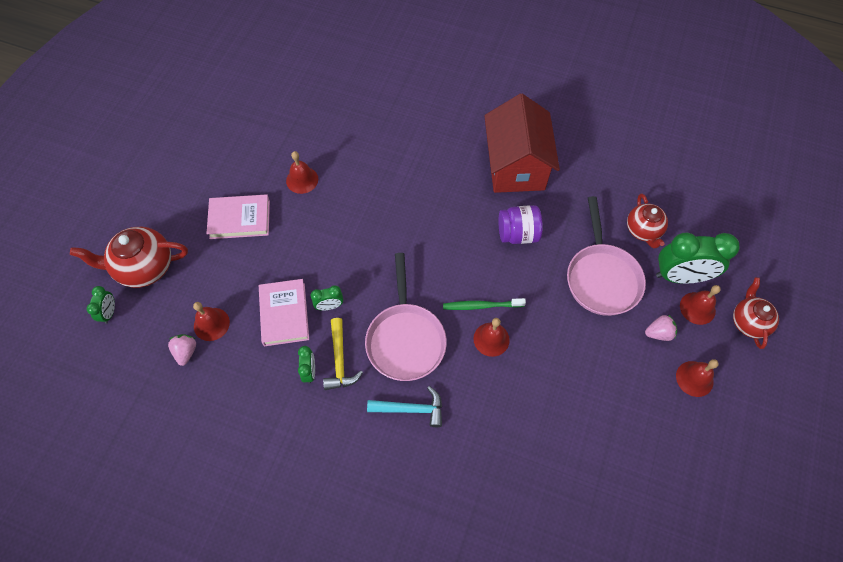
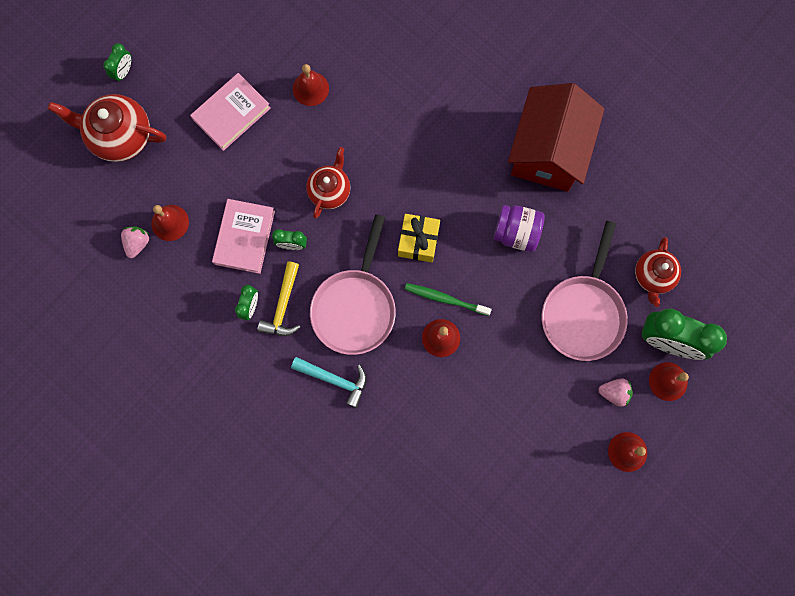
camera: 20 degrees right, 15 degrees up
green clock [87,286,115,324] -> green clock moved to [103,43,132,82]
pink book [206,194,270,239] -> pink book turned 60 degrees counterclockwise [190,73,271,151]
red teapot [733,277,779,349] -> red teapot moved to [306,147,350,218]
none -> yellow gift [398,214,440,263]

